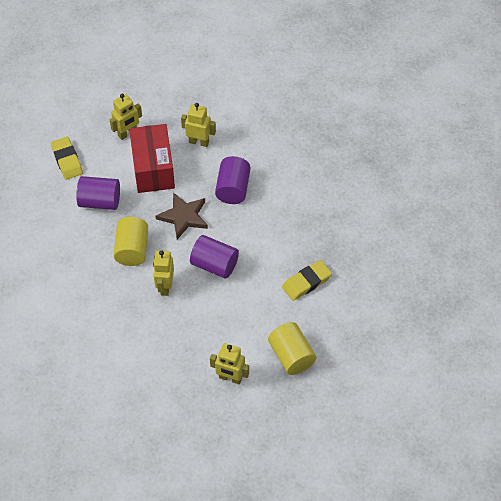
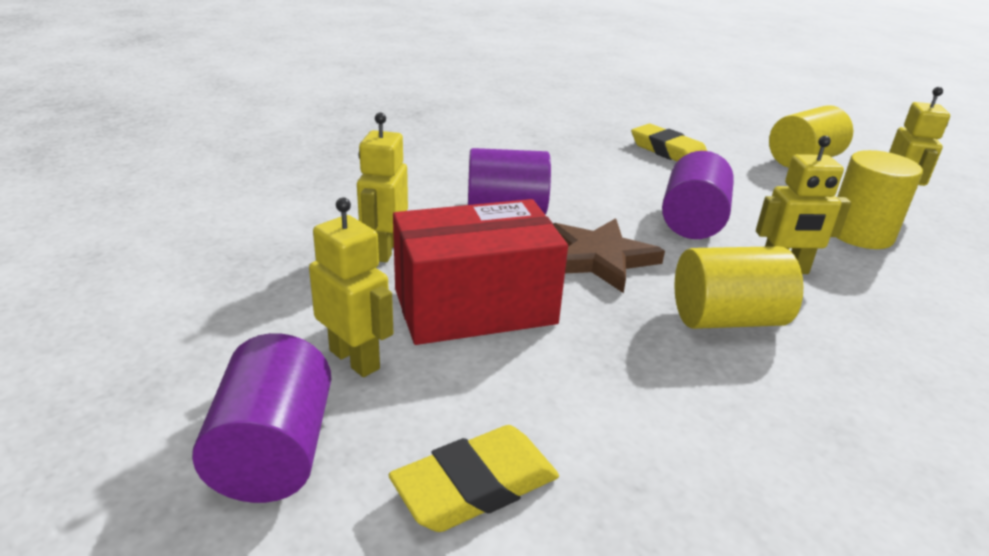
camera: 100 degrees left, 25 degrees down
purple cylinder [76,176,120,210] -> purple cylinder moved to [192,333,331,503]
none -> yellow cylinder [836,150,923,249]

